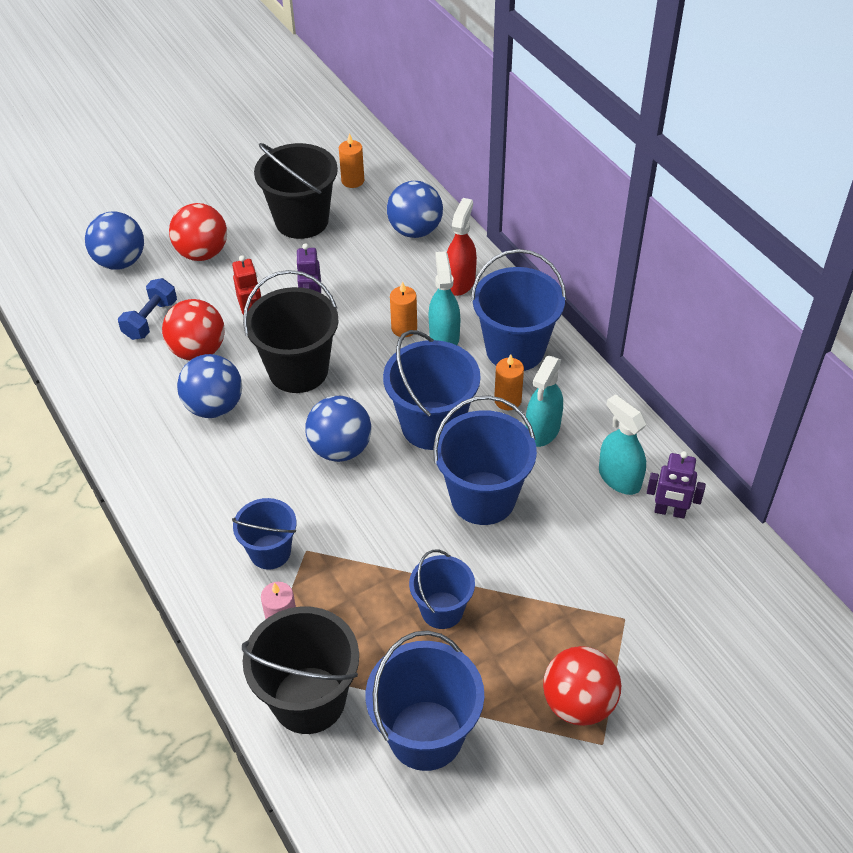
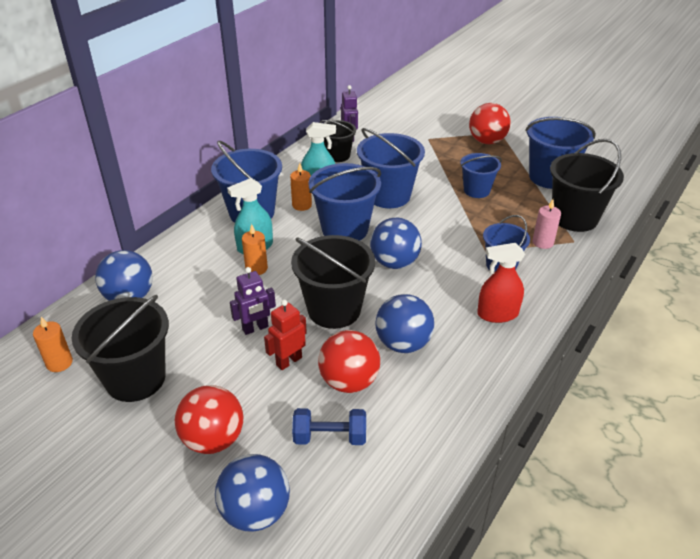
camera: 115 degrees left, 10 degrees down
red spray bottle [447,198,477,296] -> red spray bottle moved to [477,243,525,323]
turquoise spray bottle [599,394,646,495] -> black bucket [319,120,356,162]

